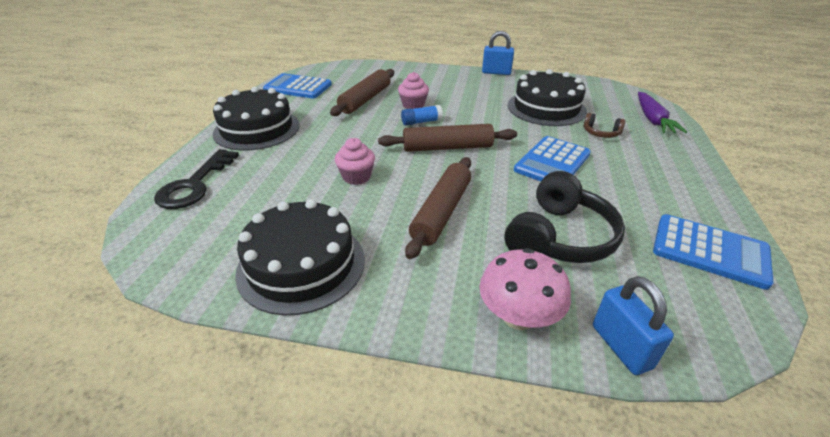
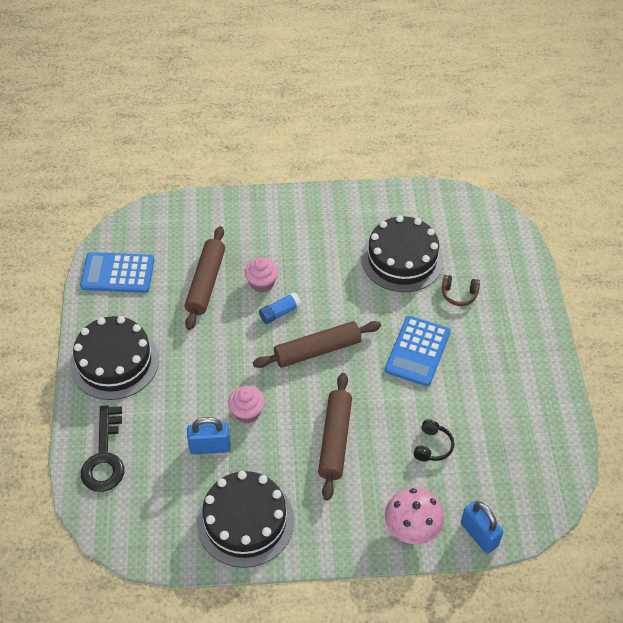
camera: 15 degrees left, 15 degrees up
blue padlock [482,31,514,75] -> blue padlock moved to [187,417,231,454]
black headphones [505,171,625,263] -> black headphones [413,419,454,461], size x0.48
purple carrot [638,92,687,133] -> none
blue calculator [653,214,774,290] -> none

